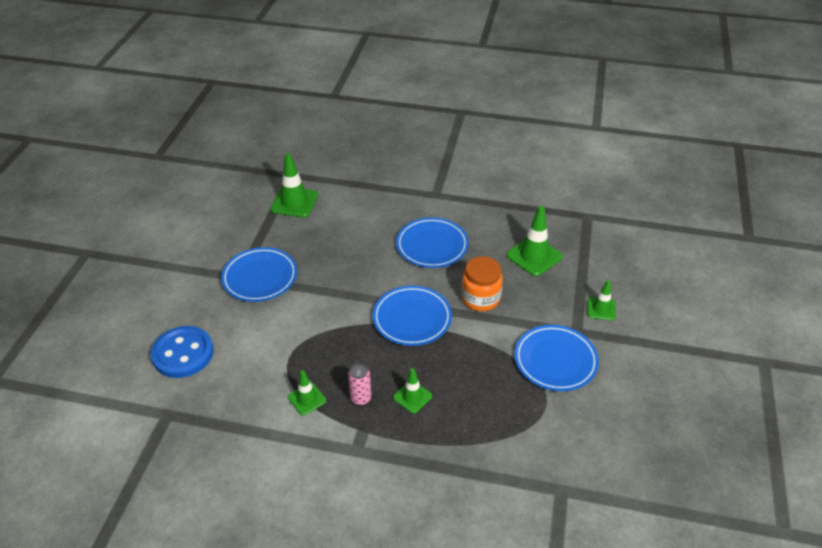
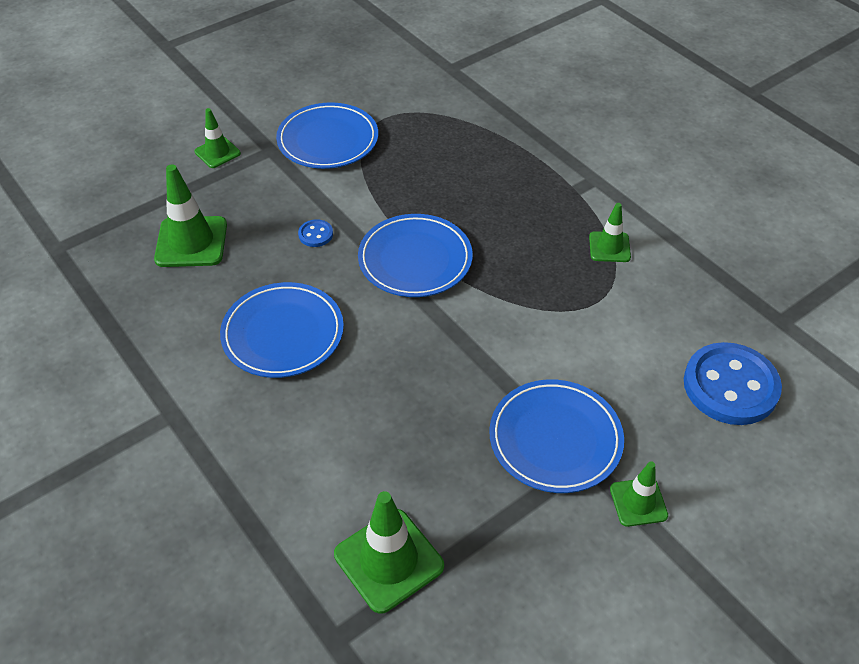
camera: 140 degrees left, 5 degrees up
pink can [348,363,371,406] -> none
green traffic cone [393,368,432,414] -> green traffic cone moved to [610,461,668,527]
orange jar [461,256,503,311] -> blue button [298,219,333,247]

